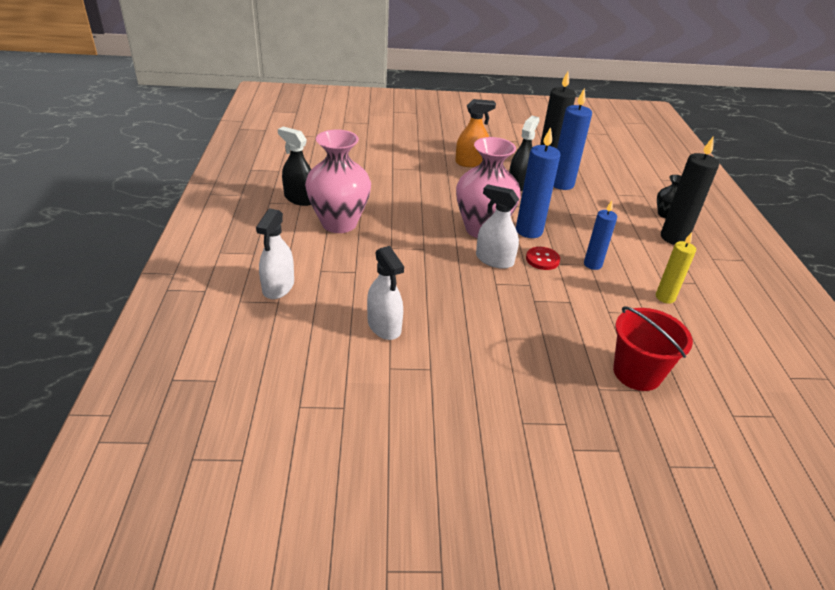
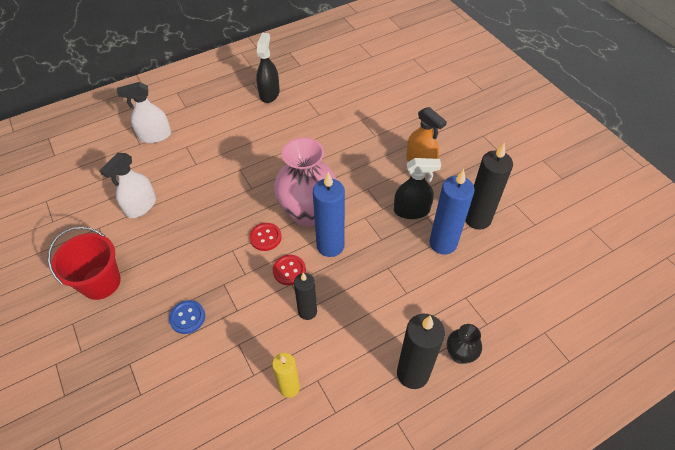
camera: 65 degrees right, 15 degrees up
pink vase [305,129,371,233] -> none
white spray bottle [476,184,519,269] -> red button [249,223,282,251]
blue candle [584,201,617,270] -> black candle [294,273,317,320]
red bucket [613,306,693,391] -> red bucket moved to [48,227,121,300]
none -> blue button [169,300,205,334]

